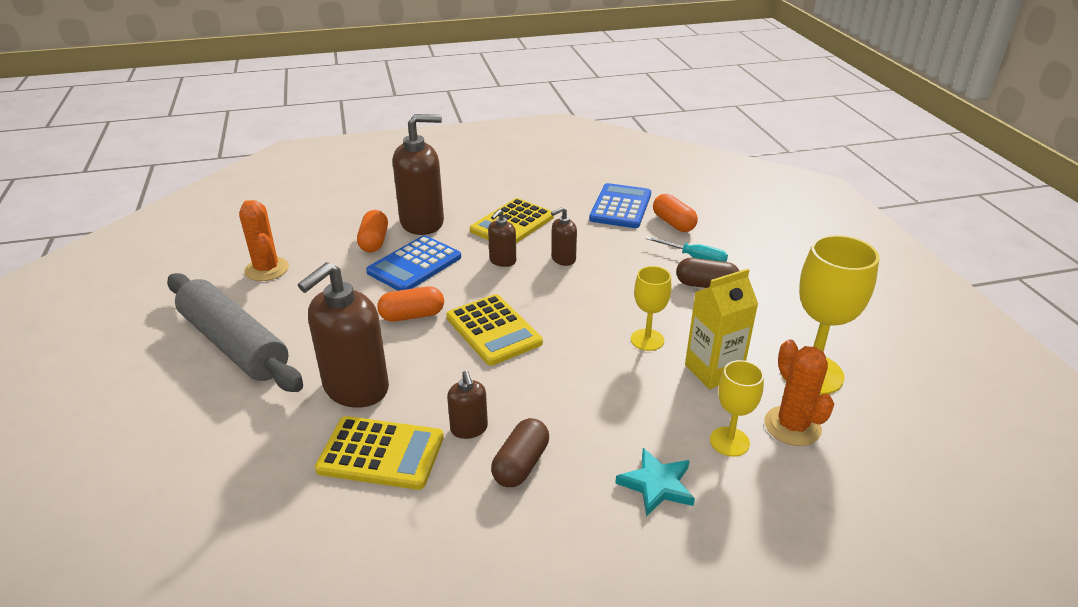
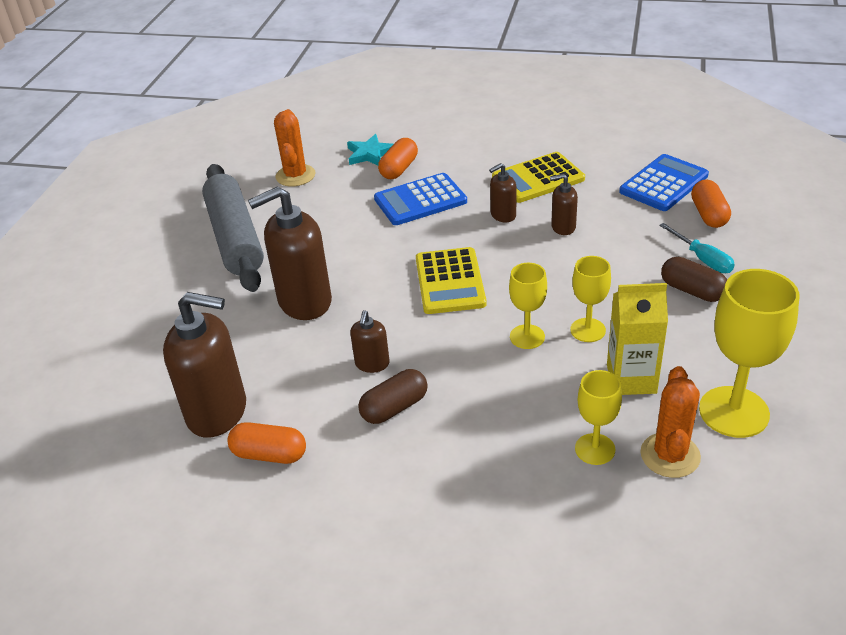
camera: 30 degrees right, 5 degrees up
yellow calculator [315,416,444,490] -> none
orange capsule [377,286,444,322] -> orange capsule moved to [227,422,306,464]
brown soap dispenser [392,114,444,235] -> brown soap dispenser moved to [163,292,246,438]
turquoise star [615,448,695,517] -> turquoise star moved to [347,134,393,166]
none -> yellow goblet [509,263,547,349]

